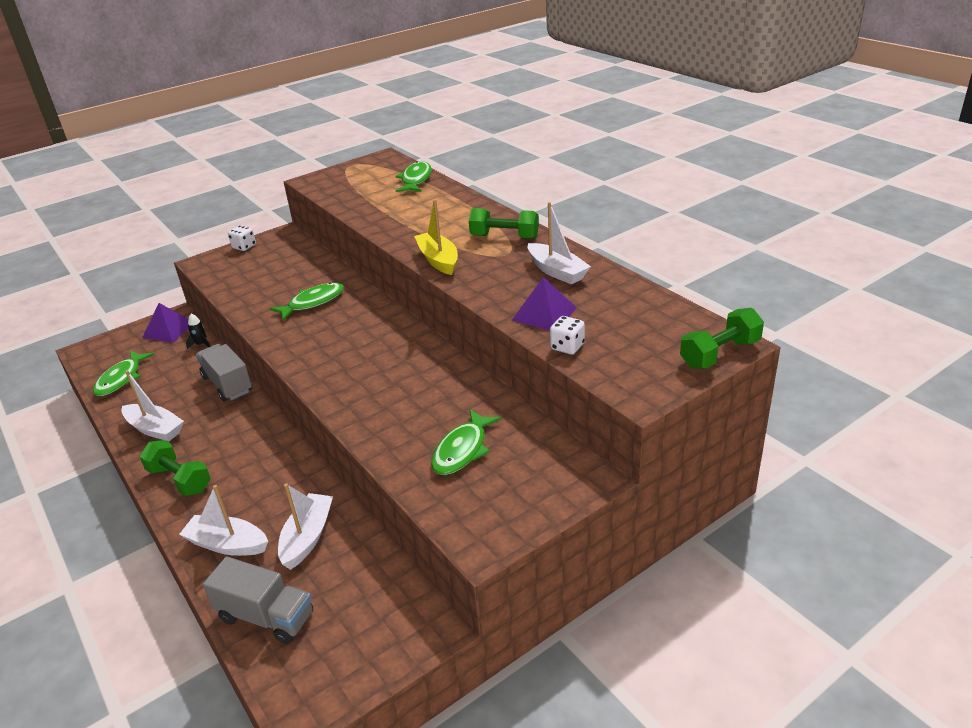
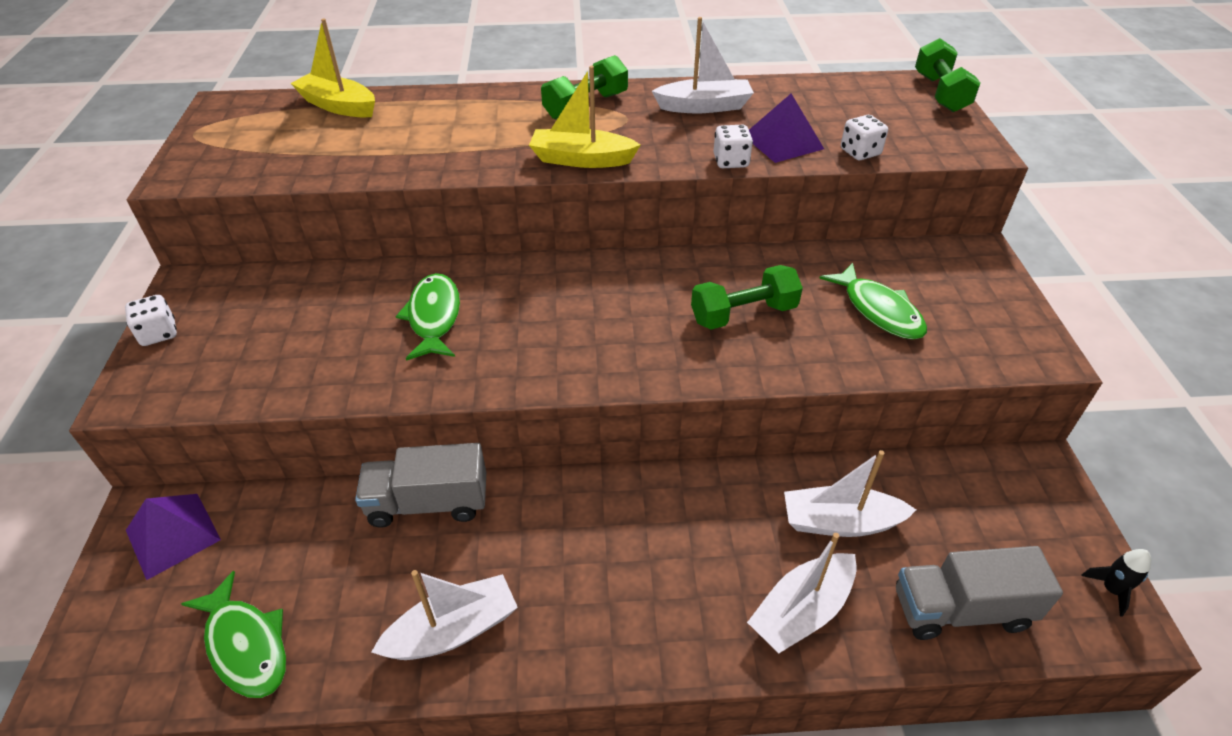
camera: 60 degrees left, 10 degrees up
green dumbbell [139,440,211,496] -> green dumbbell moved to [691,265,803,329]
black rocket [186,314,211,349] -> black rocket moved to [1081,549,1151,617]
grey truck [203,557,313,644] -> grey truck turned 150 degrees counterclockwise [896,546,1063,640]
white boat [278,483,333,570] -> white boat turned 45 degrees counterclockwise [784,450,916,537]
green fish [396,161,432,192] -> yellow boat [291,19,375,118]
none -> white dice [713,125,753,168]

